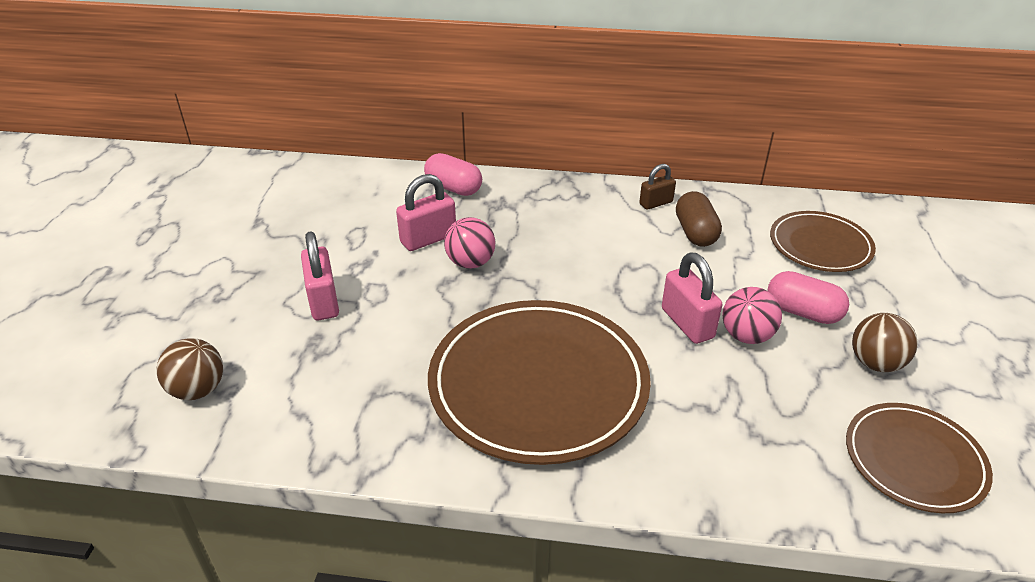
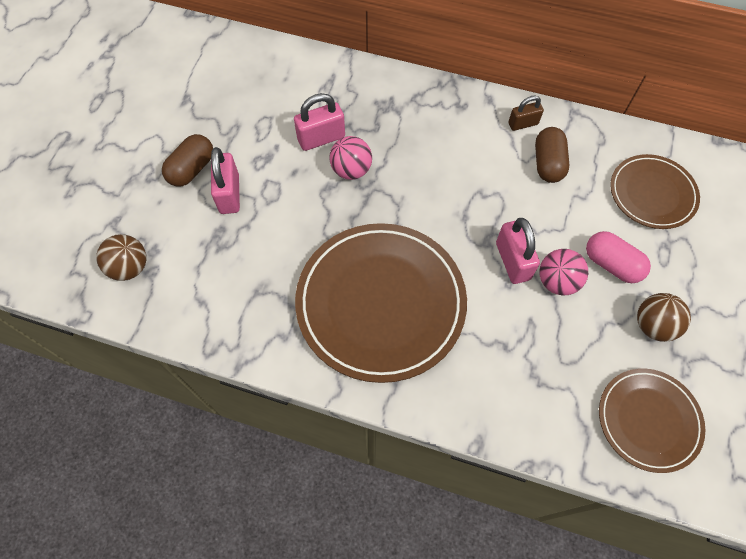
camera: 10 degrees right, 25 degrees up
pink capsule [424,153,482,196] -> none
none -> brown capsule [162,134,213,186]

